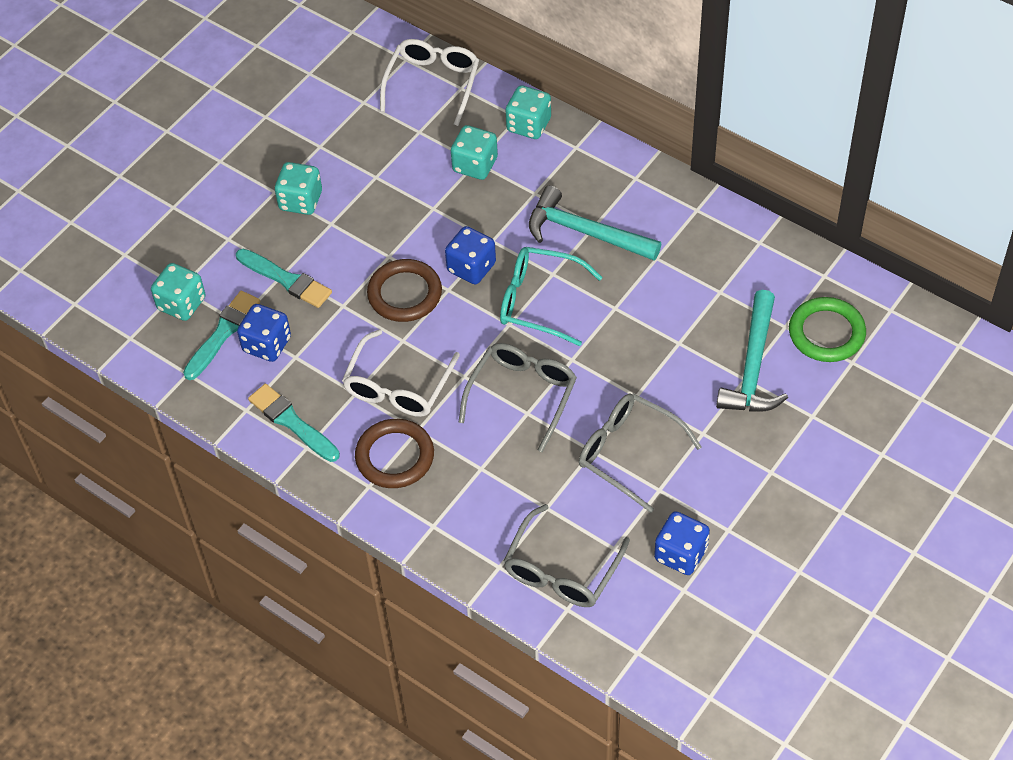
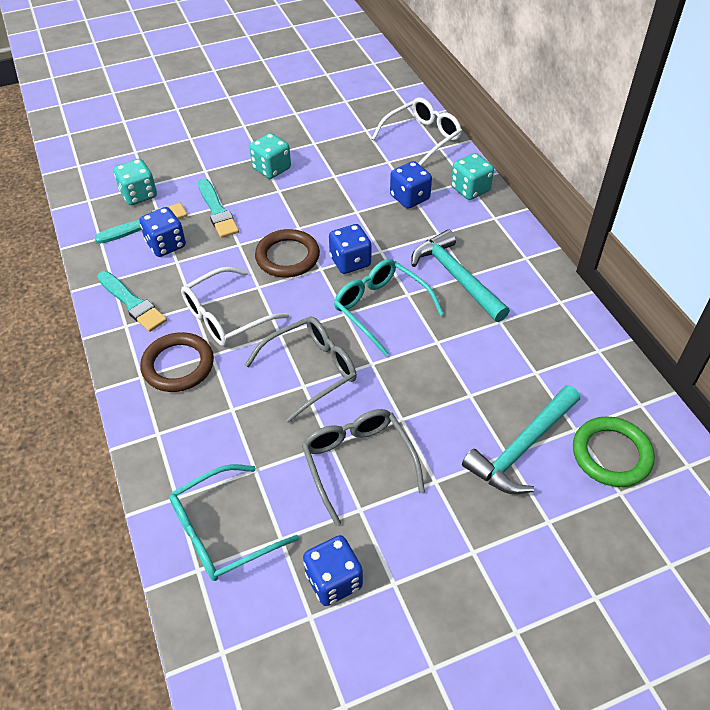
camera: 30 degrees right, 5 degrees down
turquoise brush [248,384,340,462] -> turquoise brush turned 150 degrees clockwise [97,271,167,332]
turquoise dice [451,125,498,180] -> blue dice [390,161,432,209]
grey glasses [503,504,630,607] -> turquoise glasses [169,464,299,581]

